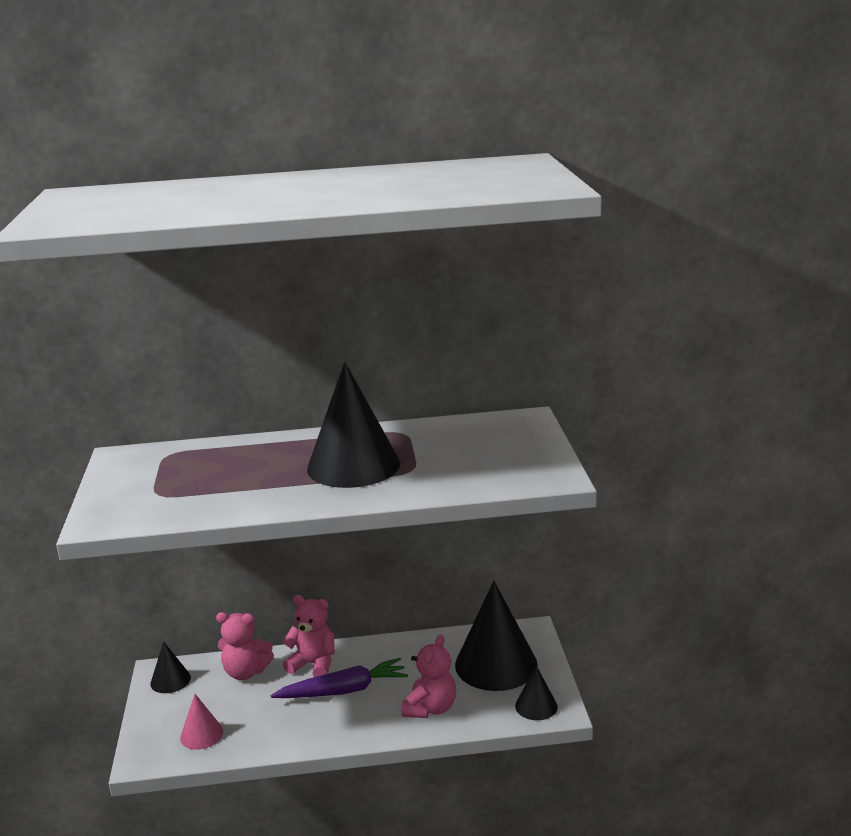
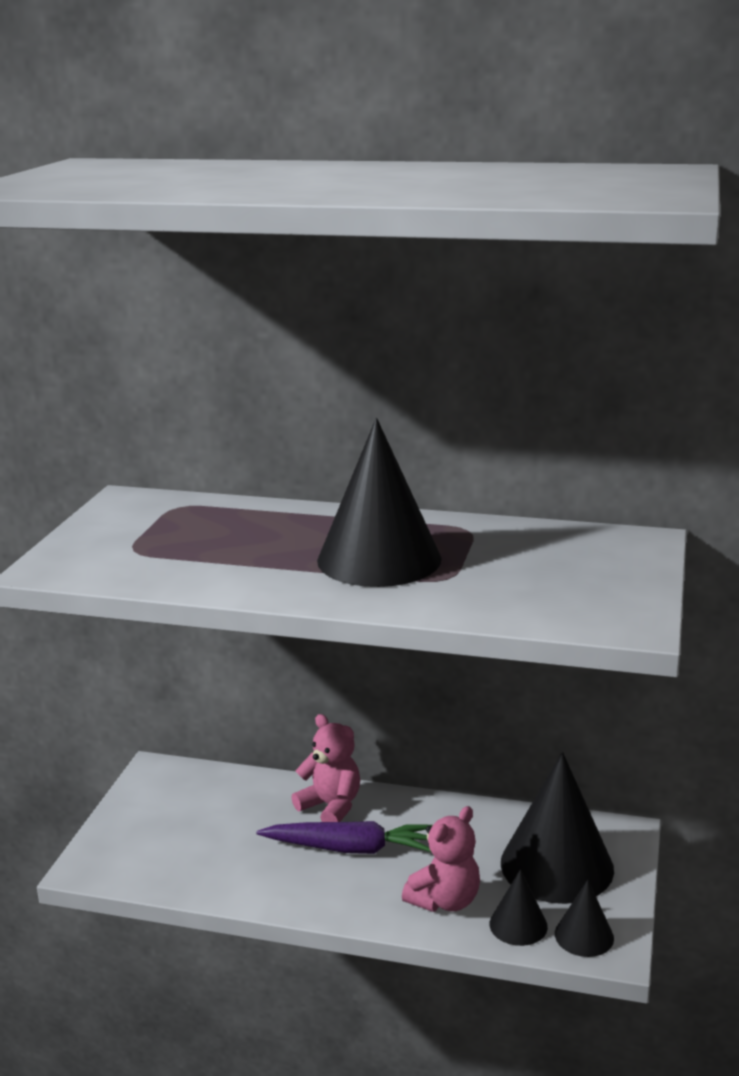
camera: 20 degrees right, 0 degrees up
black cone [150,641,191,693] -> black cone moved to [490,869,548,946]
pink cone [180,694,224,750] -> none
pink teddy bear [216,612,274,680] -> none

